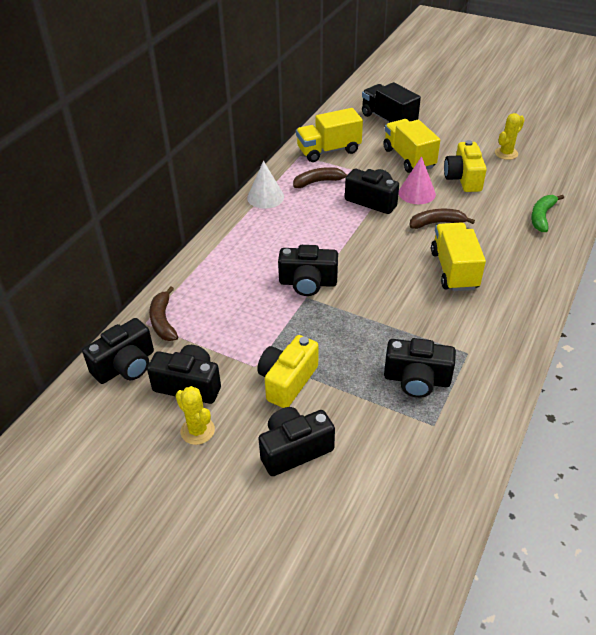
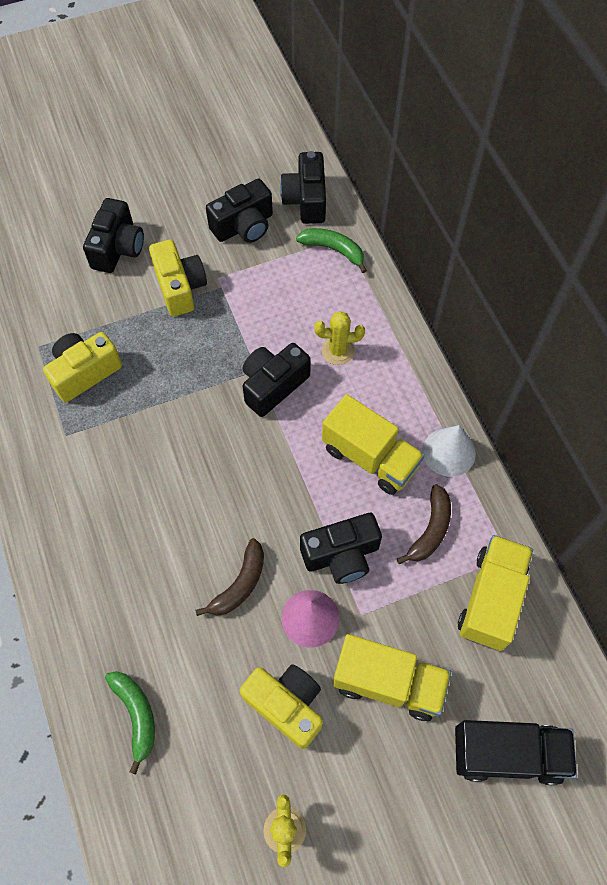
camera: 130 degrees right, 20 degrees up
brown banana [149,286,178,341] -> green banana [296,228,367,273]
yellow cactus [175,386,215,445] -> yellow cactus moved to [314,311,365,365]
black camera [384,338,456,398] -> yellow camera [43,332,122,402]
yellow truck [431,222,486,291] -> yellow truck moved to [322,394,425,495]

